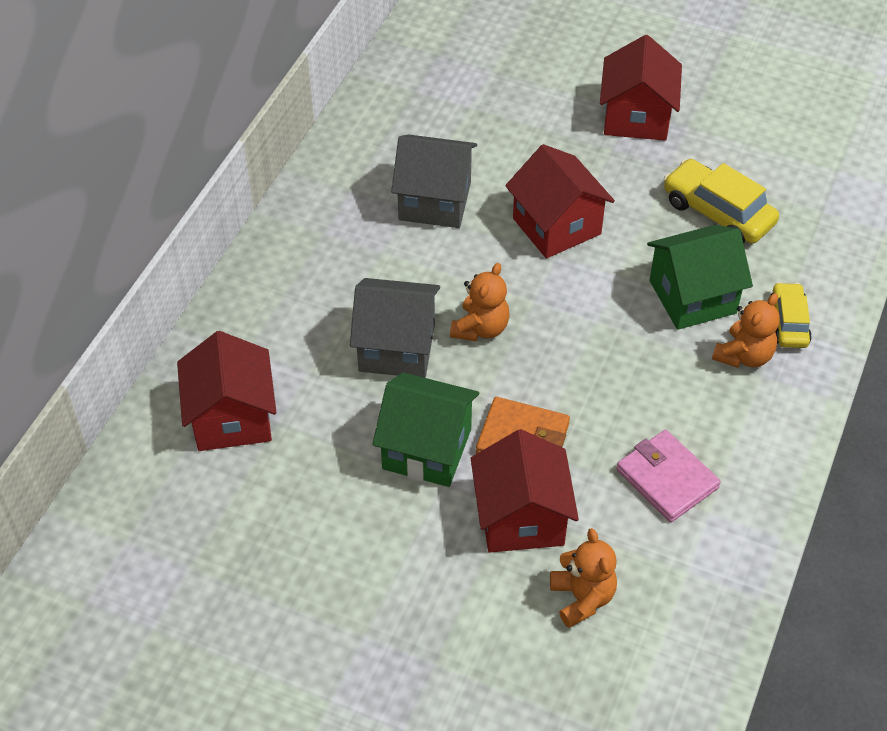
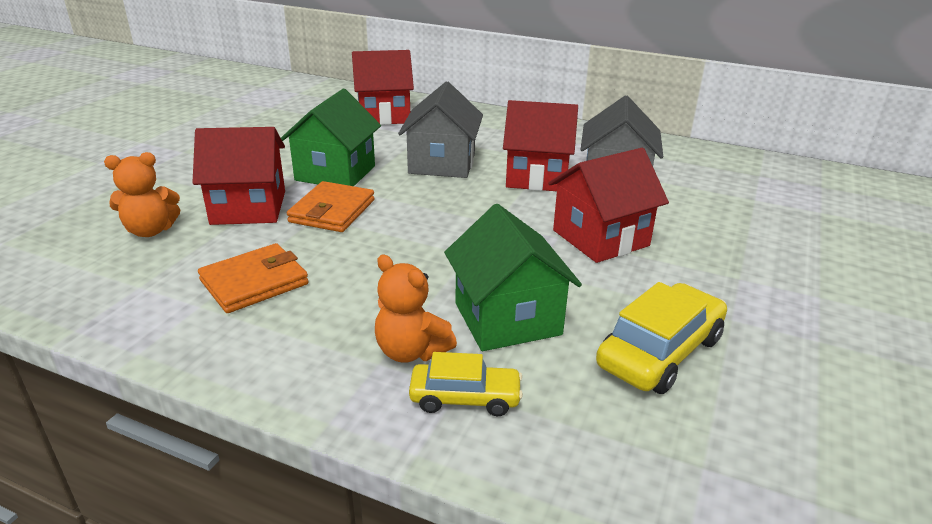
camera: 90 degrees right, 20 degrees down
orange teddy bear [450,263,509,341] -> none
red house [600,35,682,141] -> red house moved to [503,100,578,191]
pink wallet [616,430,721,522] -> orange wallet [198,243,309,313]

